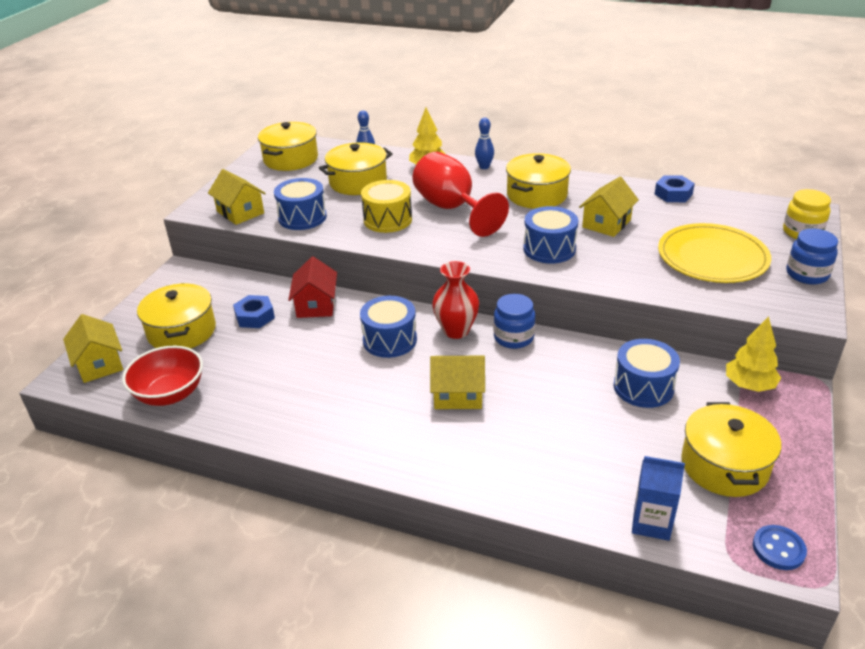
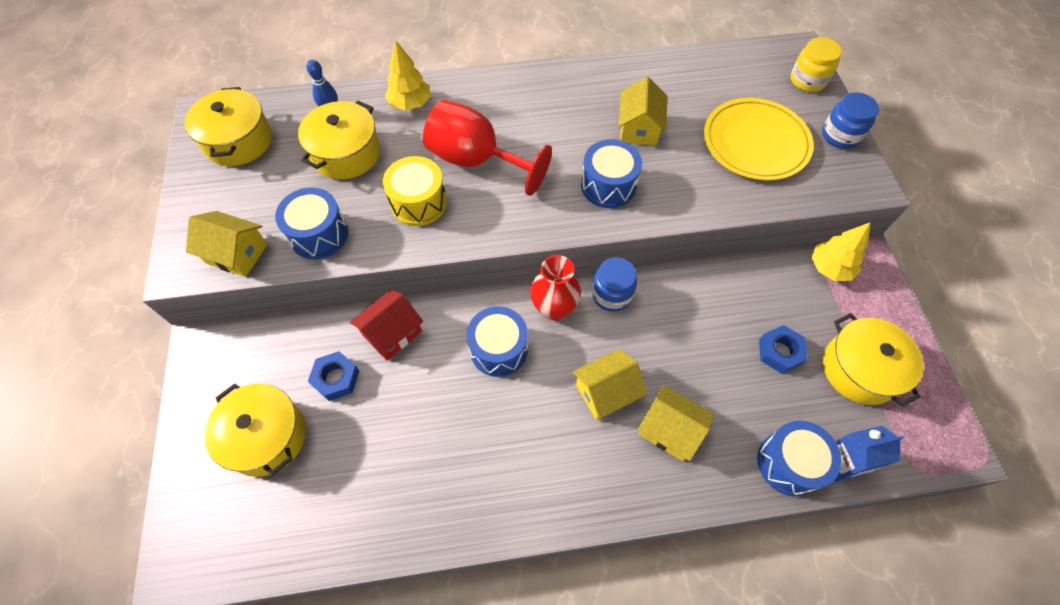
camera: 30 degrees left, 25 degrees up
yellow house [63,314,123,383] -> yellow house moved to [638,385,714,461]
red bowl [122,345,203,406] -> none
red house [288,257,337,318] -> red house turned 75 degrees clockwise [350,290,423,361]
blue bowling pin [475,118,494,169] -> none
yellow pot [506,153,571,209] -> none
blue drum [614,339,680,408] -> blue drum moved to [757,420,842,496]
blue nut [655,175,695,202] -> blue nut moved to [759,325,808,374]
blue button [753,525,807,570] -> none

